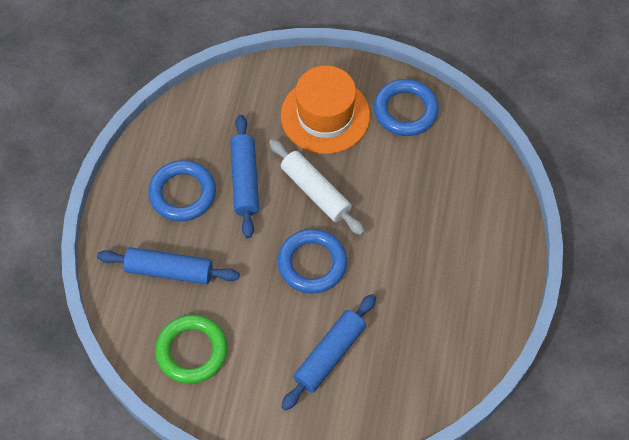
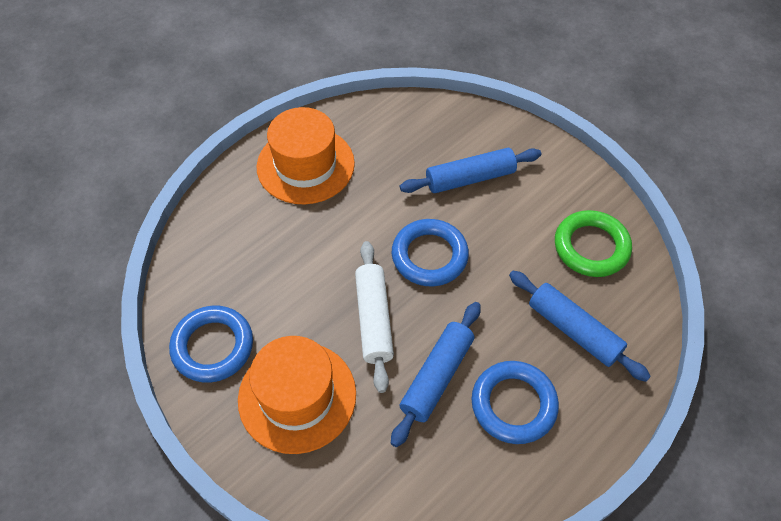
camera: 145 degrees left, 5 degrees down
none -> orange hat [257,107,355,205]

